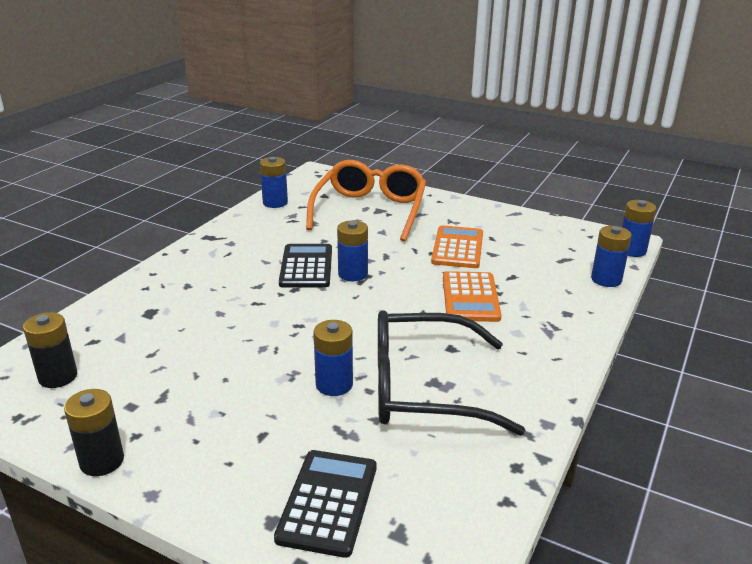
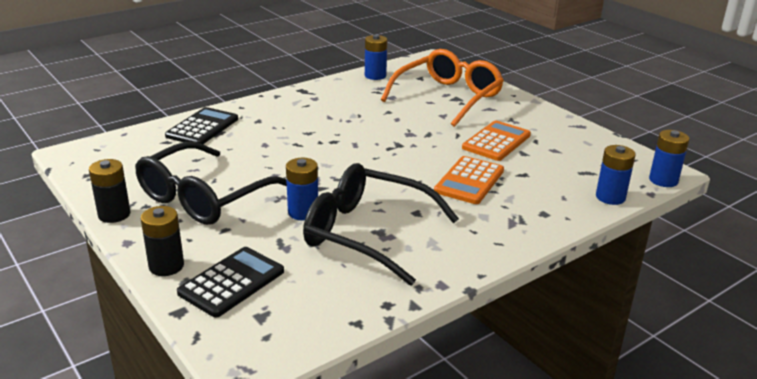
camera: 25 degrees right, 0 degrees up
black battery [23,312,77,388] -> black battery moved to [141,206,184,276]
black calculator [279,244,332,288] -> black calculator moved to [165,107,238,144]
blue battery [337,220,368,281] -> none
none -> black glasses [135,142,287,225]

